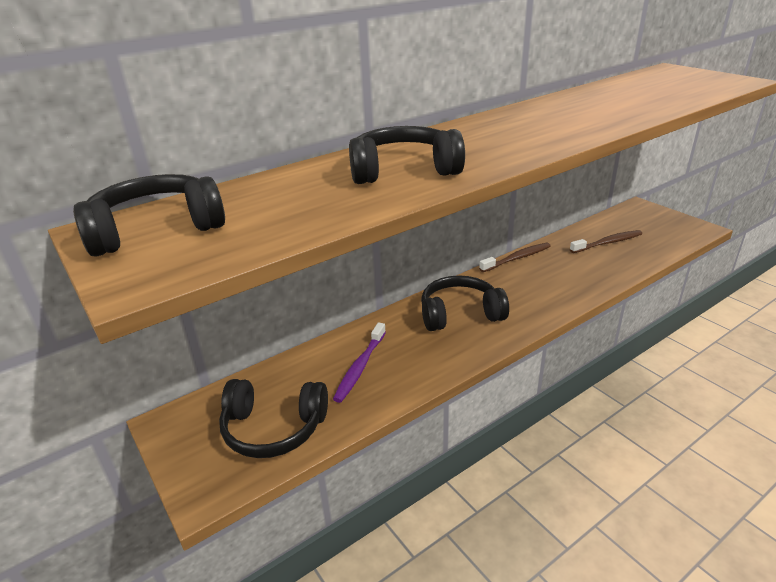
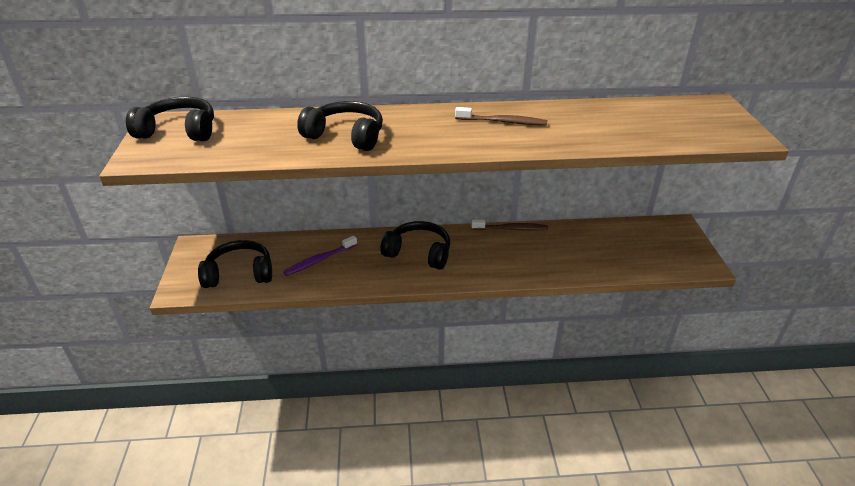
camera: 30 degrees right, 5 degrees up
black headphones [219,379,328,458] -> black headphones turned 135 degrees clockwise [198,240,272,288]
brown toothbrush [570,230,642,253] -> brown toothbrush moved to [455,107,547,125]

